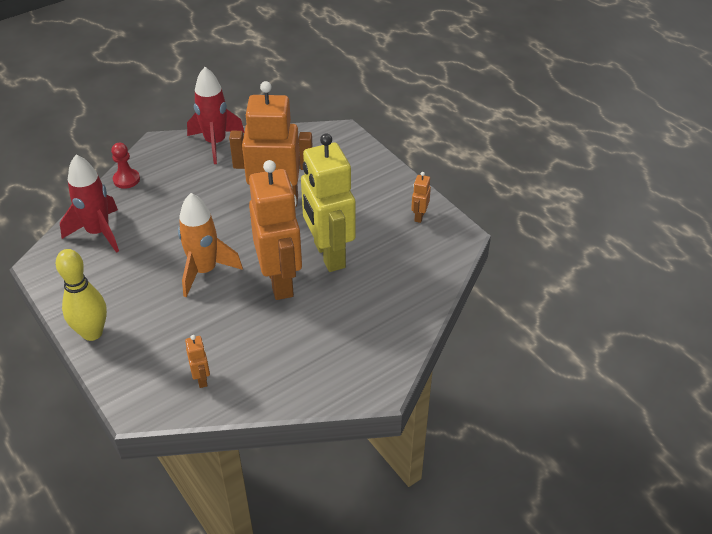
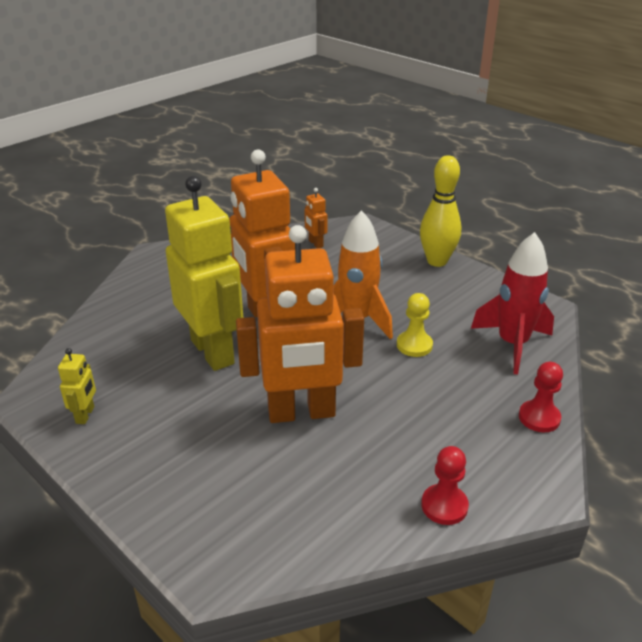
camera: 170 degrees right, 10 degrees down
red rocket [187,67,244,164] -> red pawn [421,446,469,525]
orange robot [411,172,431,223] -> yellow robot [58,348,96,424]
none -> yellow pawn [397,293,433,357]

